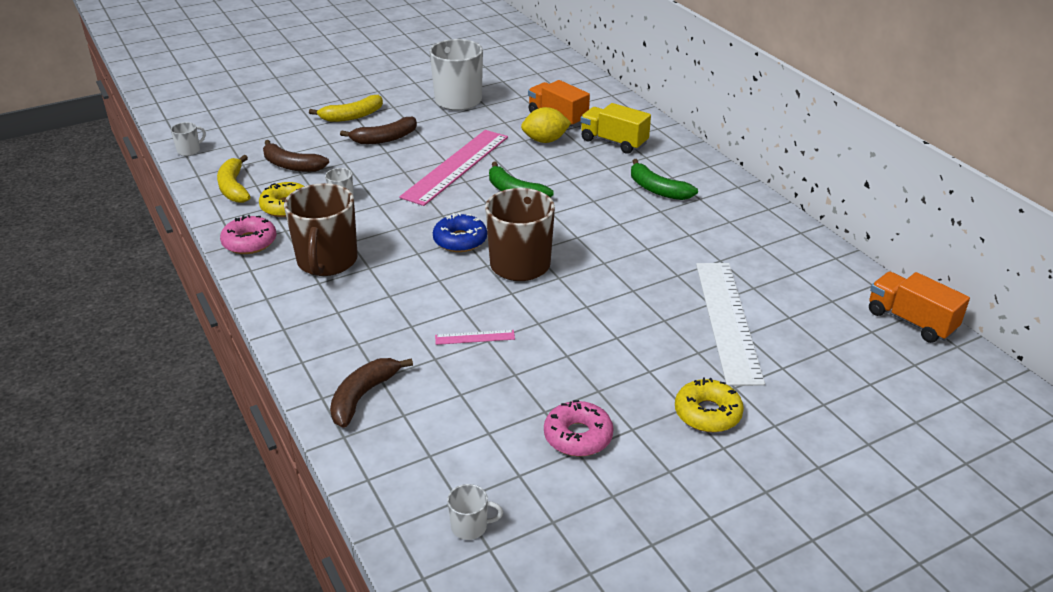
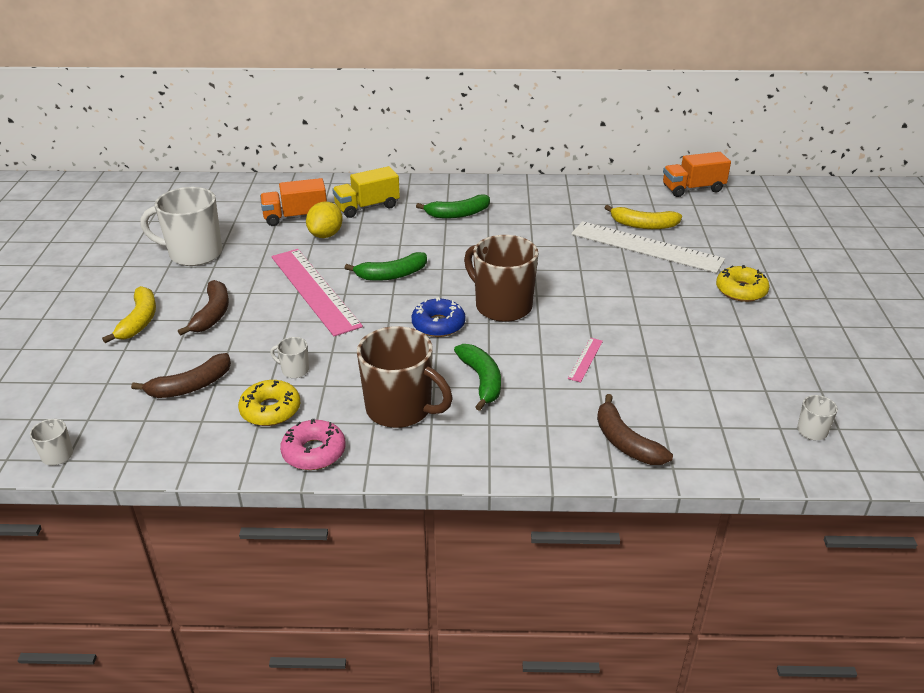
camera: 60 degrees left, 0 degrees up
yellow banana [217,155,251,203] -> yellow banana moved to [604,205,682,229]
pink donut [544,400,614,457] -> none
none -> green banana [454,344,501,411]

